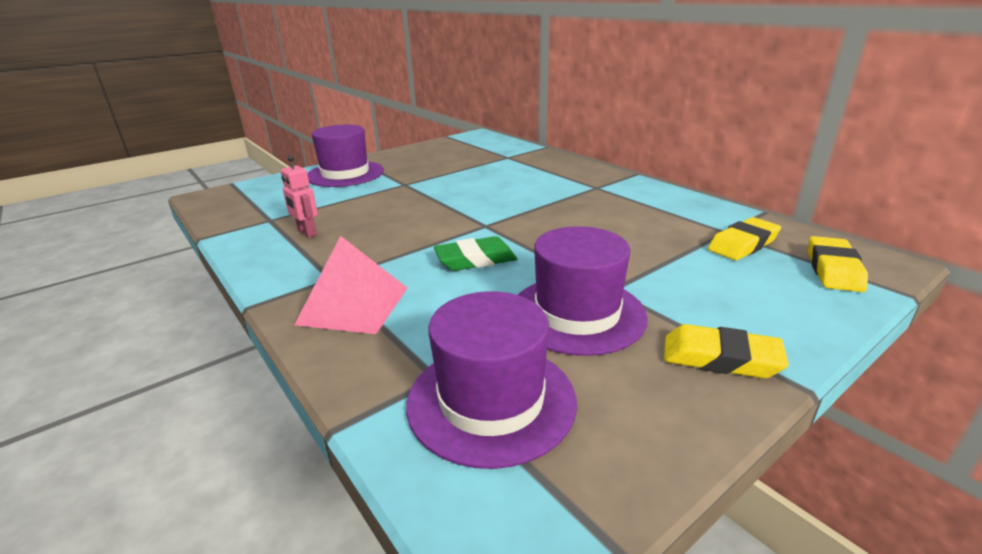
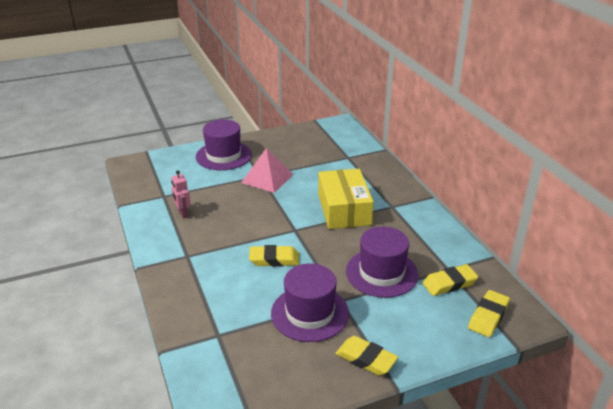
camera: 15 degrees right, 5 degrees up
pink pyramid [294,236,407,334] -> pink pyramid moved to [241,148,294,193]
purple hat [406,291,577,469] -> purple hat moved to [346,227,419,298]
green eraser [434,236,517,271] -> yellow eraser [249,245,299,267]
none -> yellow box [318,169,374,229]

